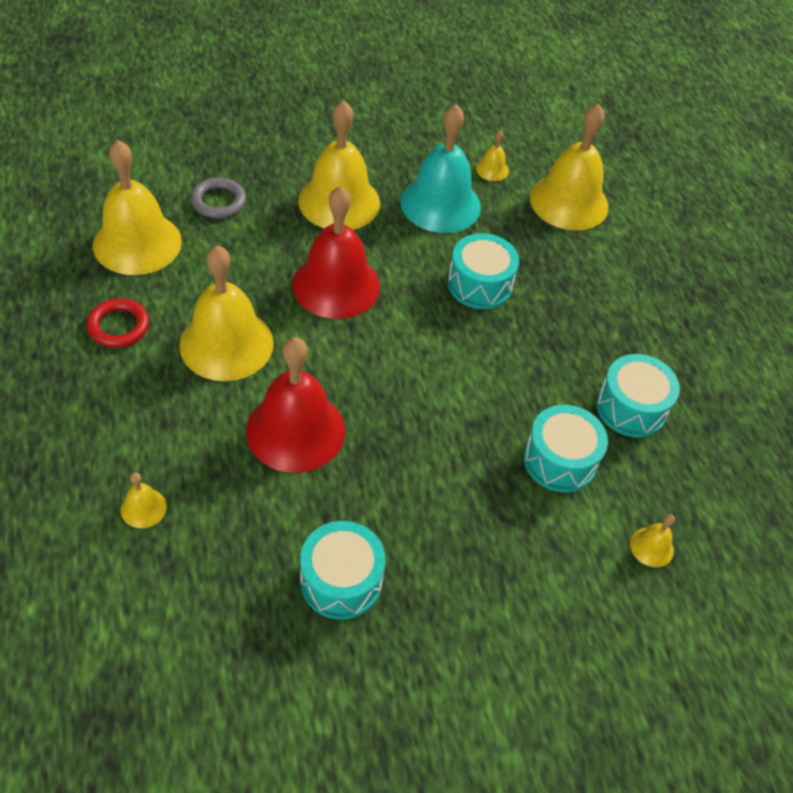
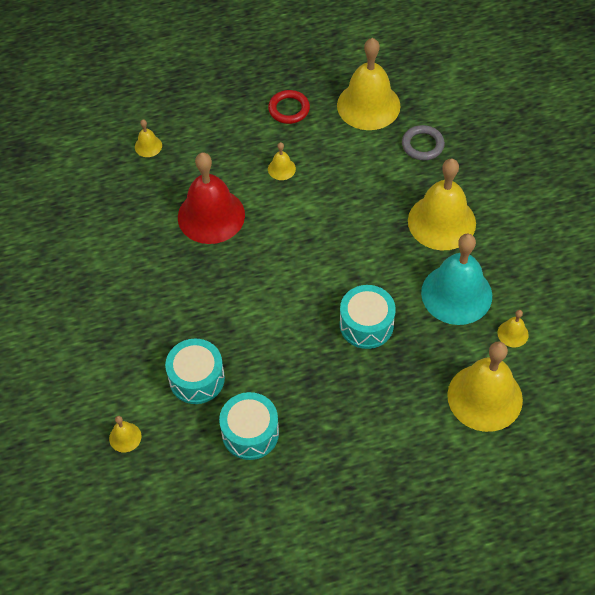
camera: 95 degrees right, 5 degrees up
yellow bell [179,246,274,381] -> yellow bell [268,142,296,180], size x0.43
red bell [292,186,380,319] -> none
turquoise drum [300,521,386,619] -> none

